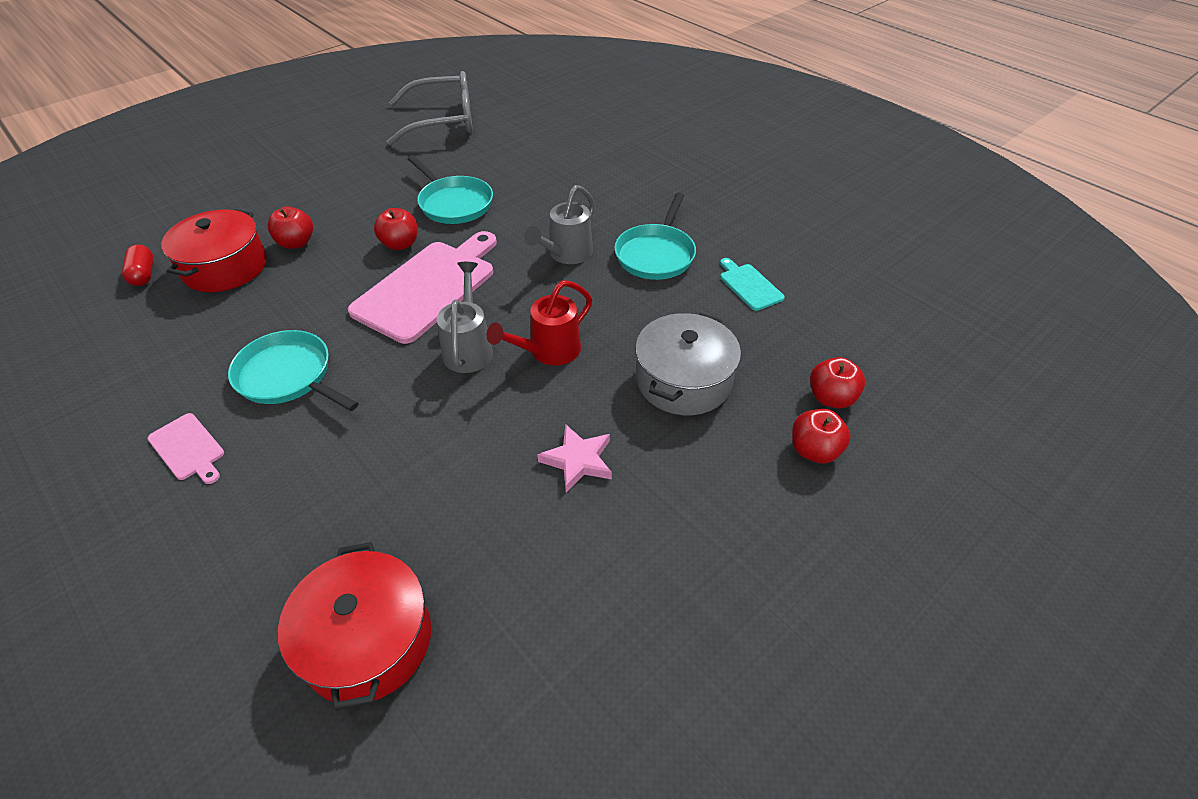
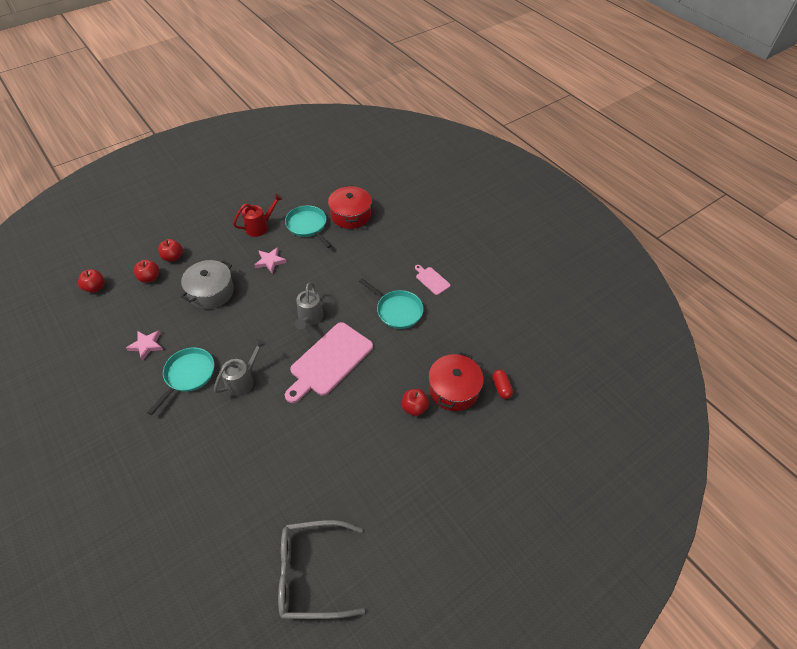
camera: 175 degrees left, 5 degrees up
red apple [374,208,418,250] -> red apple moved to [78,269,105,293]
turquoise pan [408,155,493,224] -> turquoise pan moved to [285,205,331,248]
red watering can [487,280,592,366] -> red watering can moved to [233,193,283,237]
turquoise cutting board [720,258,785,311] -> pink star [126,330,163,361]

